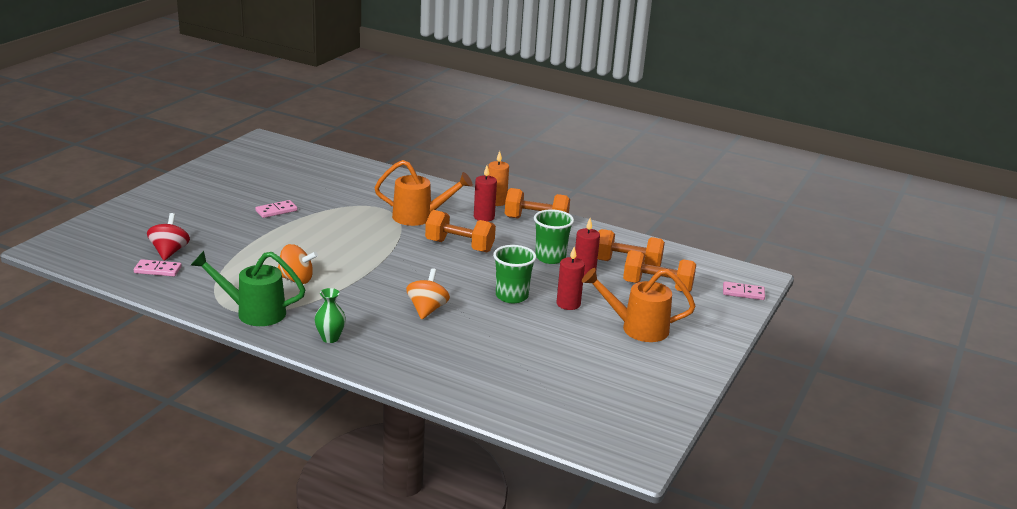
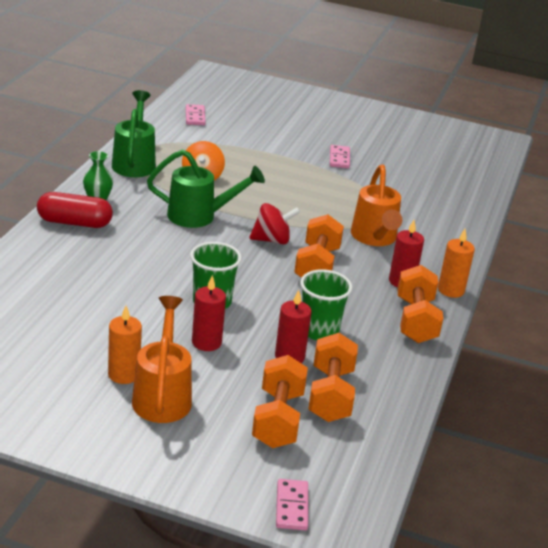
camera: 80 degrees right, 5 degrees up
red spinning top [147,213,190,261] -> red spinning top moved to [249,203,300,245]
pink domino [255,200,298,218] -> pink domino turned 45 degrees clockwise [330,145,350,168]
orange spinning top [406,268,450,319] -> none
none -> red capsule [37,192,113,228]
none -> orange candle [108,306,142,384]
none -> green watering can [147,150,265,228]

